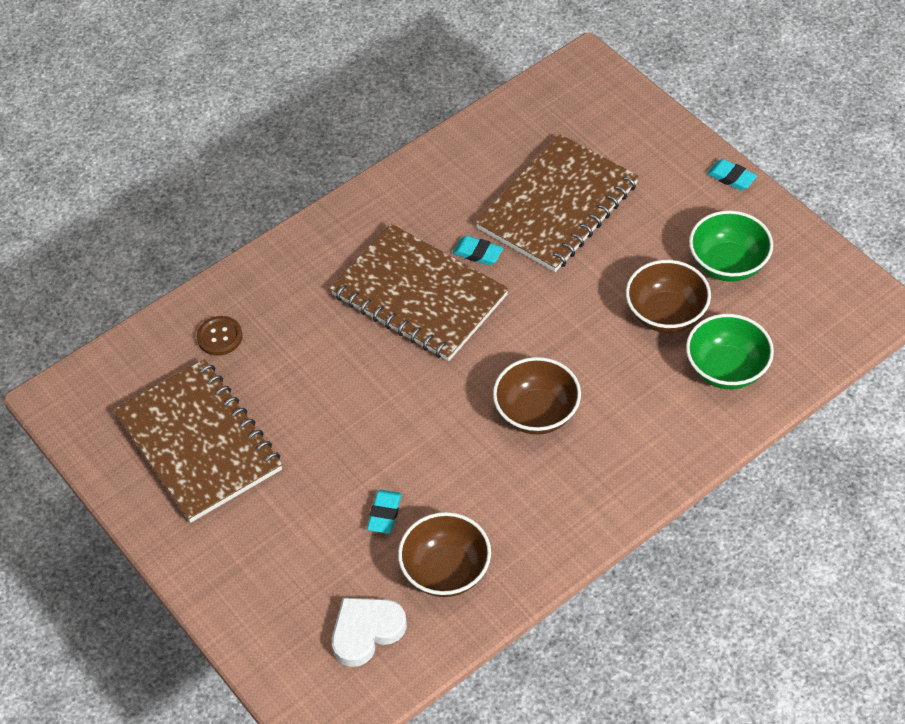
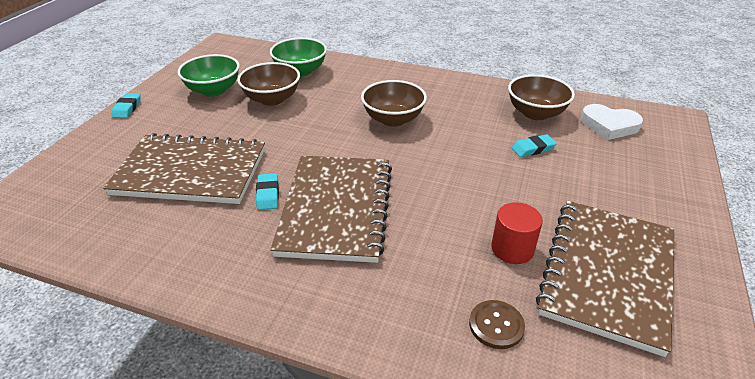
camera: 125 degrees left, 15 degrees down
none -> red cylinder [491,202,543,264]

